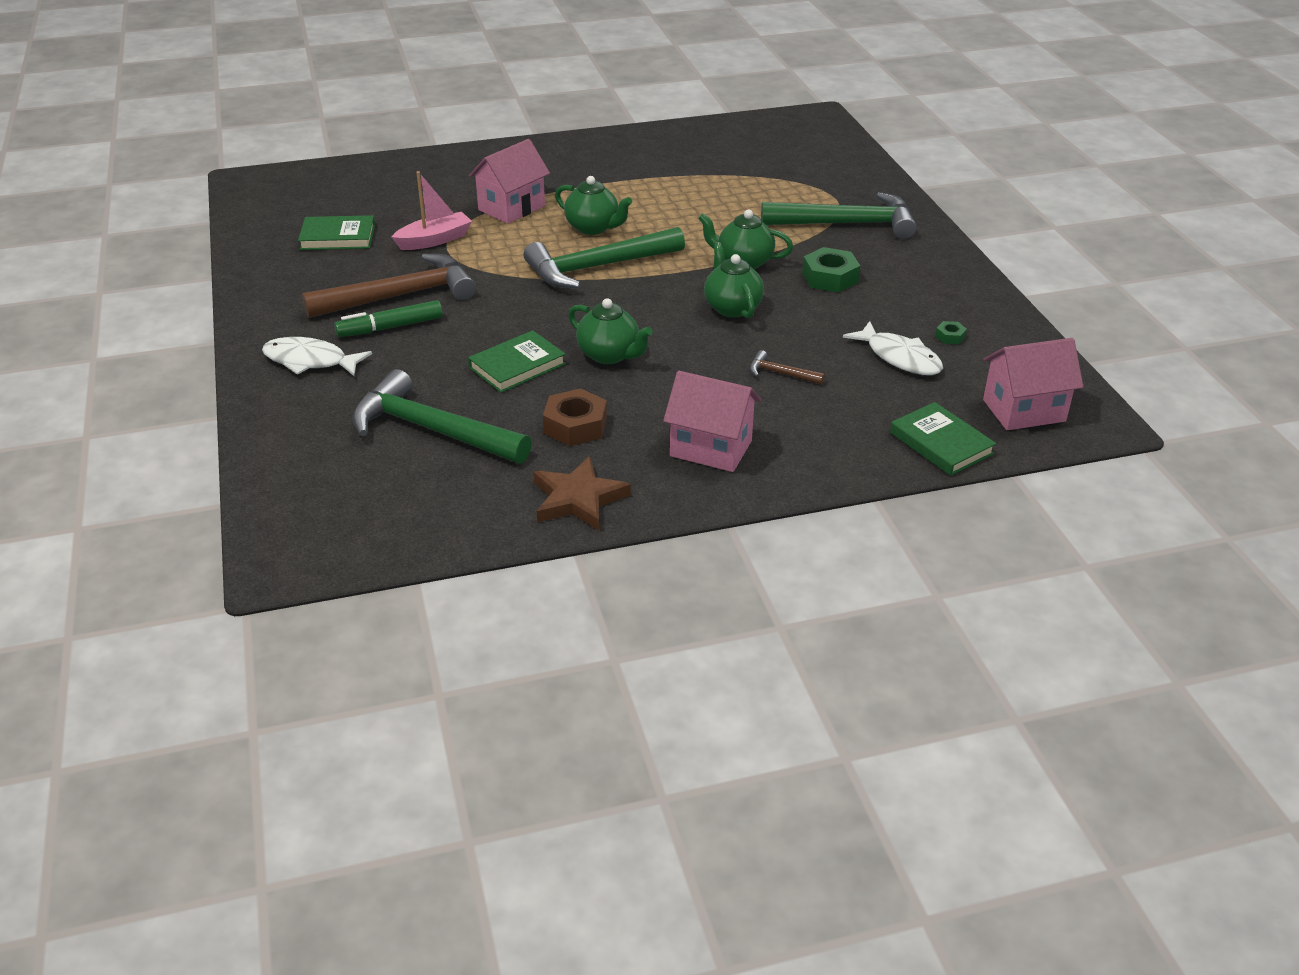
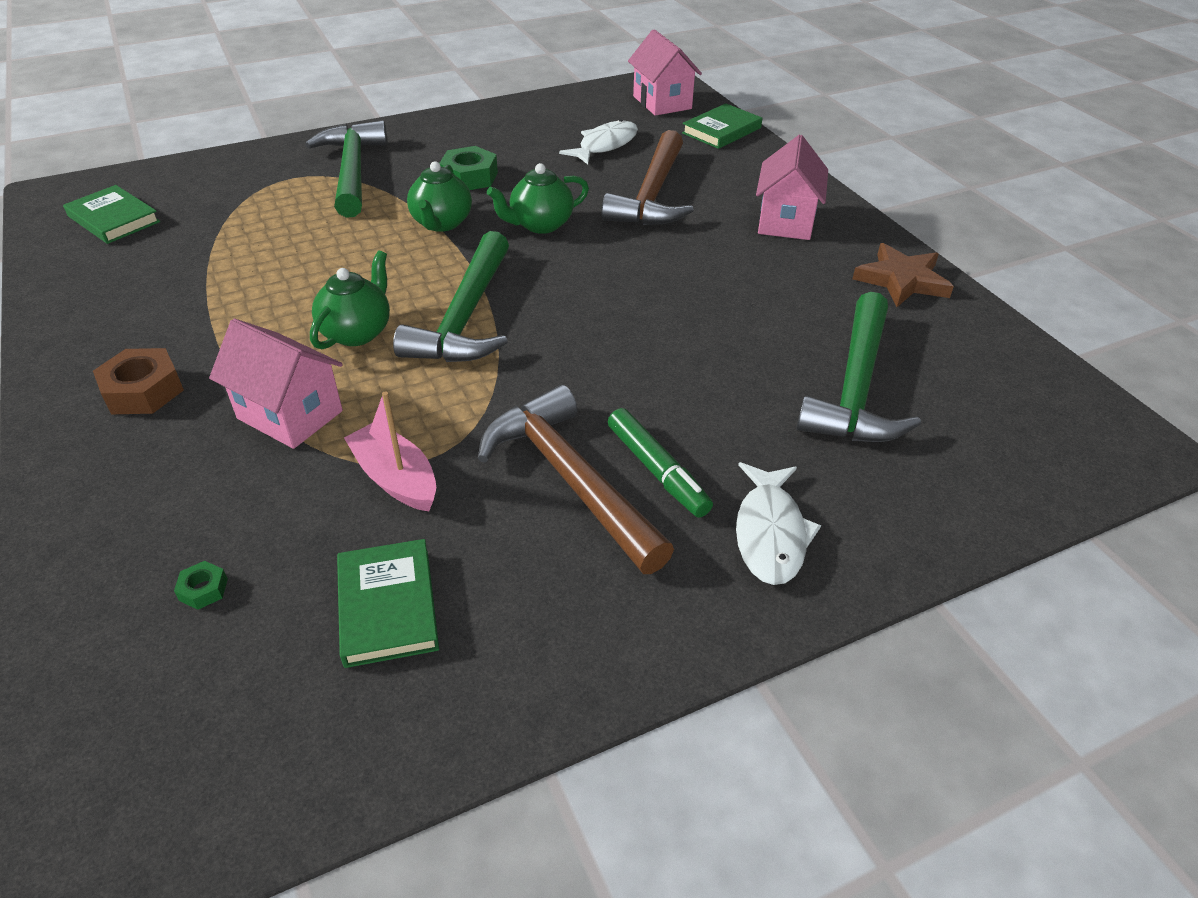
camera: 100 degrees left, 5 degrees up
green book [468,330,566,393] -> green book moved to [63,185,160,244]
green hammer [523,227,685,288] -> green hammer turned 45 degrees clockwise [393,231,509,362]
brown nut [543,388,607,446] -> brown nut moved to [93,348,184,414]
green teapot [568,298,653,364] -> none
brown hammer [750,350,825,385] -> brown hammer [601,130,694,225], size x2.35
green nut [935,321,967,344] -> green nut moved to [174,561,228,610]

